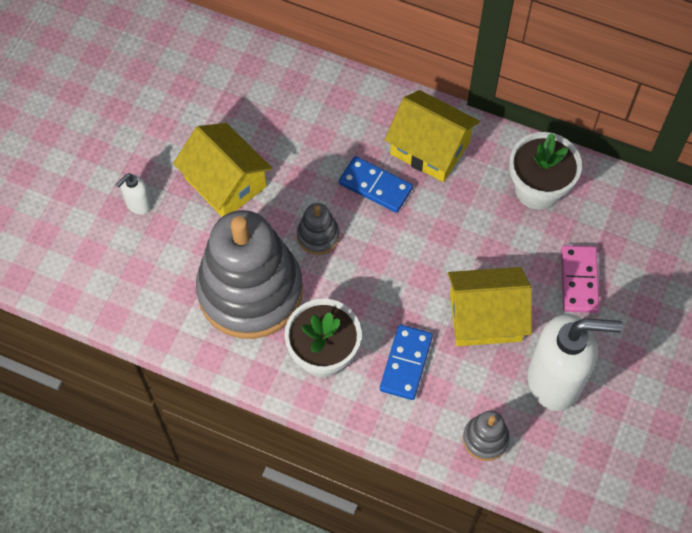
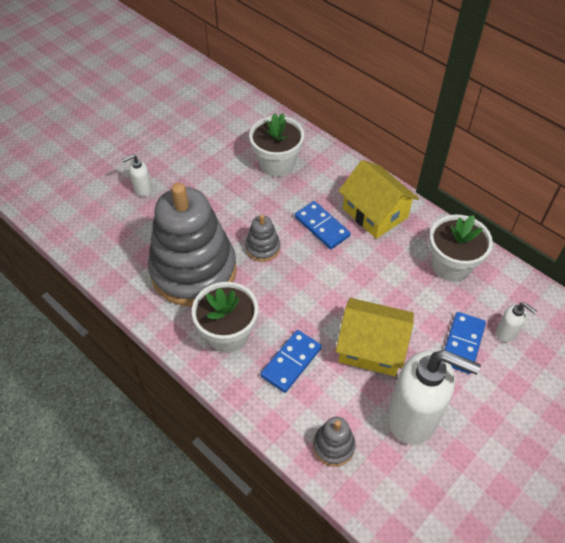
camera: 20 degrees right, 10 degrees down
yellow house [173,123,272,217] -> none
pink domino [561,245,600,313] -> blue domino [444,312,486,374]
none -> white flower pot [249,113,304,177]
none -> white soap dispenser [496,303,537,342]

